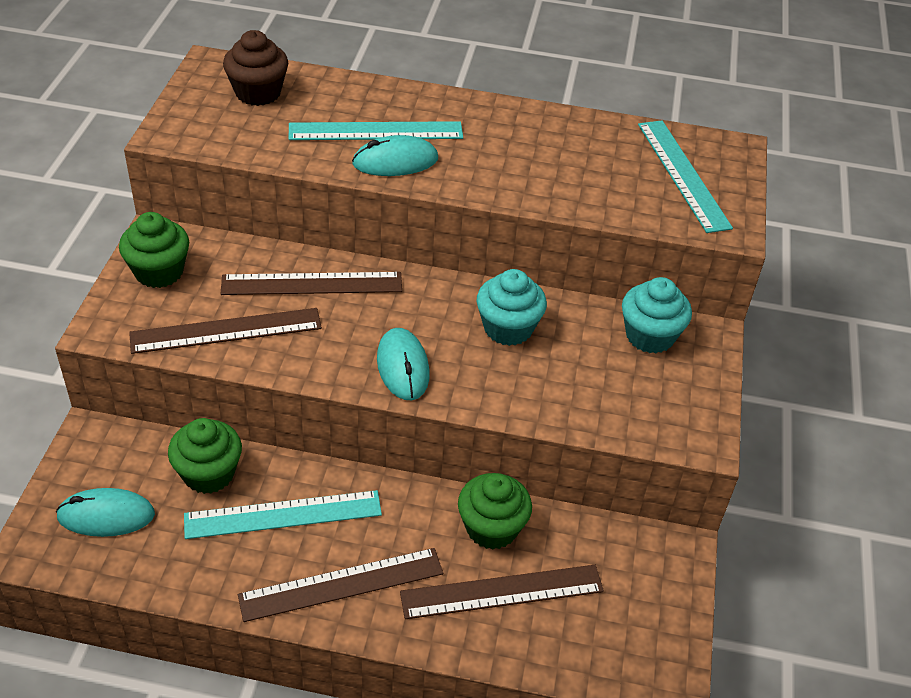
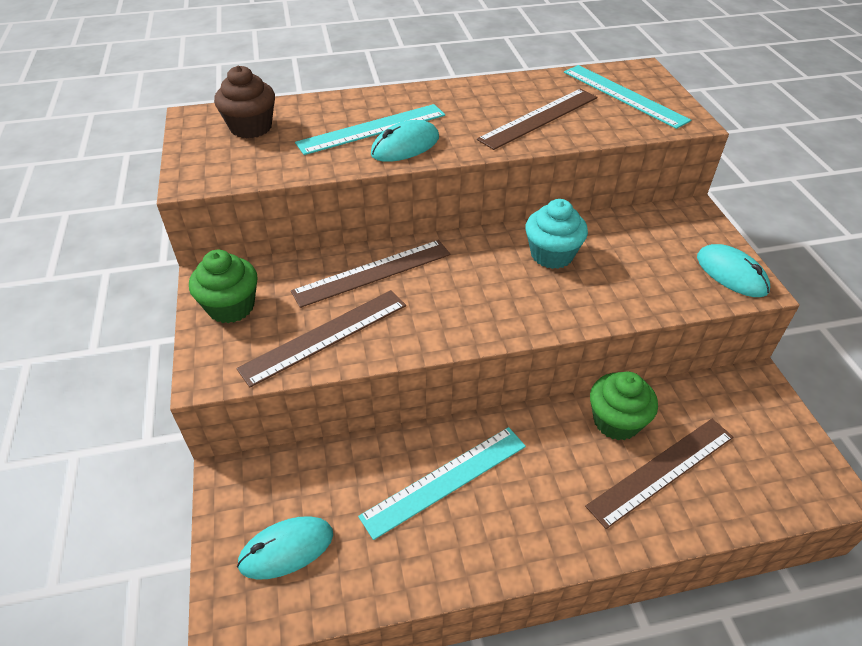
camera: 20 degrees left, 0 degrees up
green cupcake [168,418,242,494] -> none
brown ruler [238,548,443,622] -> brown ruler moved to [477,89,597,150]
turquoise mouse [377,328,430,400] -> turquoise mouse moved to [697,244,770,297]
turquoise cupcake [622,277,692,354] -> none

